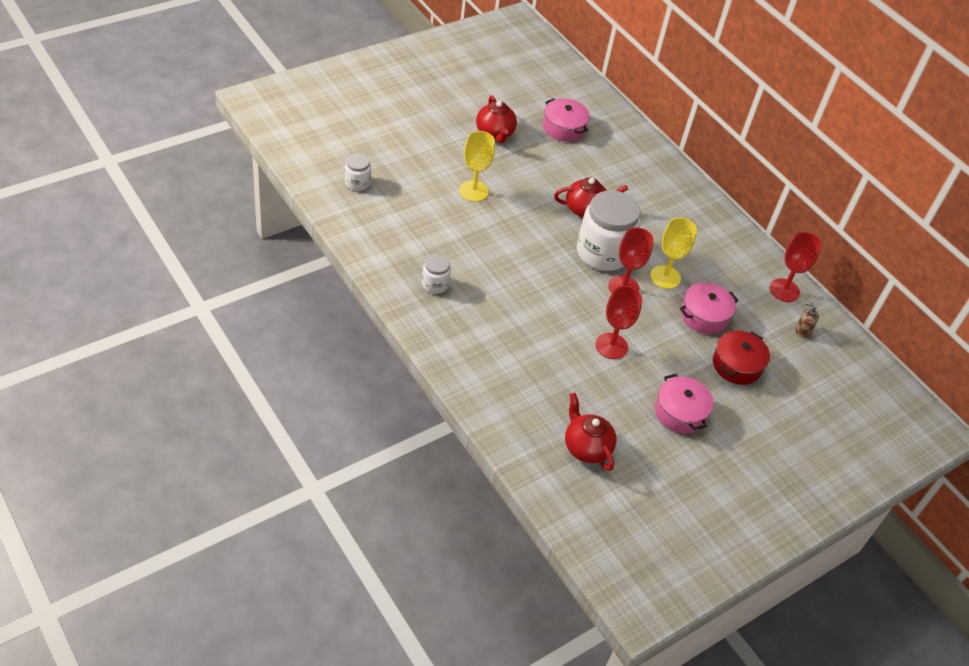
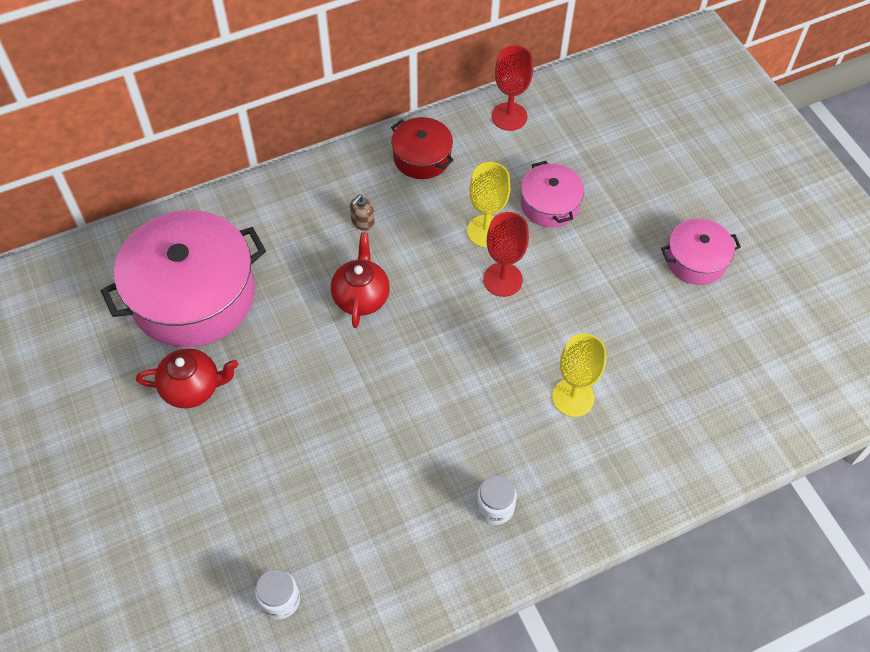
camera: 75 degrees left, 10 degrees up
yellow goblet [459,131,495,202] -> yellow goblet moved to [552,334,606,417]
pink pot [543,98,590,142] -> pink pot [101,210,266,347], size x1.99
red teapot [565,393,617,471] -> none
white jar [577,190,641,271] -> none
red goblet [596,286,642,359] -> none
red pot [713,331,770,385] -> red pot moved to [391,117,454,179]
brown soap dispenser [795,302,819,338] -> brown soap dispenser moved to [350,195,375,231]

